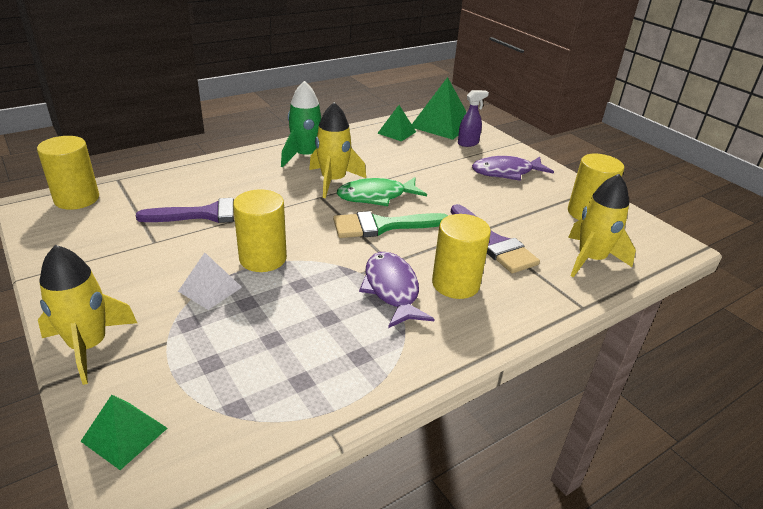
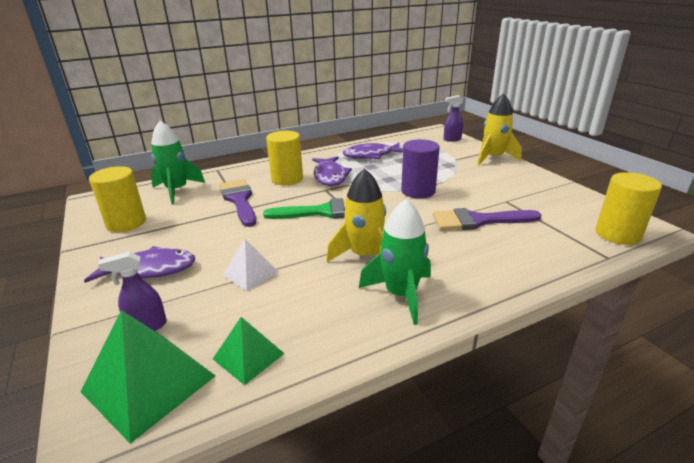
camera: 170 degrees left, 5 degrees down
green pyramid [80,395,168,470] -> purple spray bottle [444,95,463,142]
white pyramid [178,253,242,310] -> white pyramid moved to [223,239,279,291]
yellow cylinder [233,189,287,272] -> purple cylinder [401,139,440,199]
green fish [337,177,427,206] -> none
yellow rocket [568,174,636,277] -> green rocket [151,121,205,204]
none -> purple fish [343,143,403,159]

